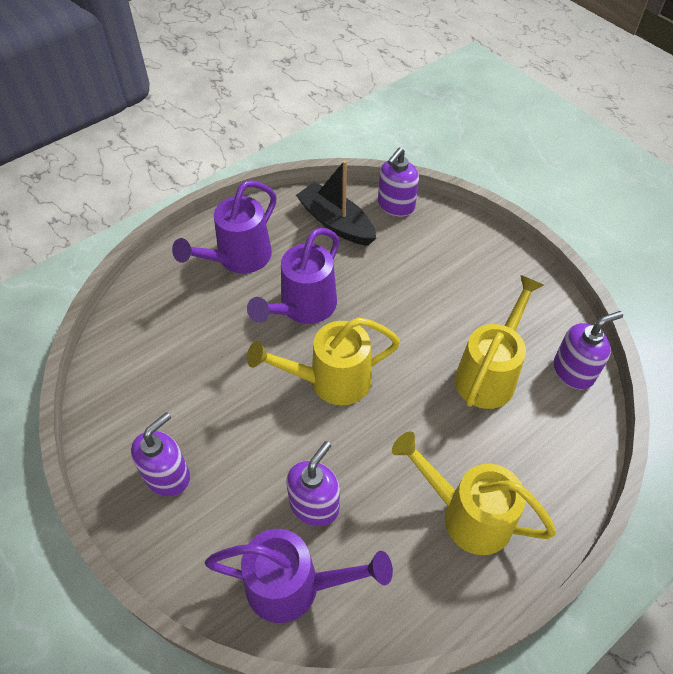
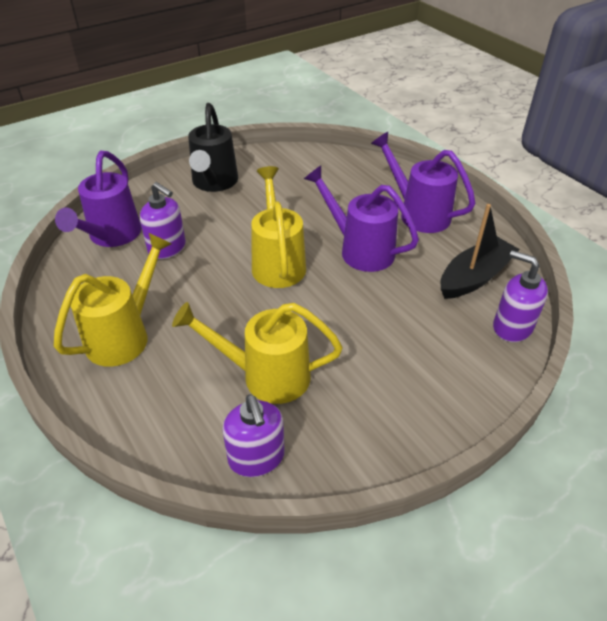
camera: 95 degrees right, 10 degrees down
purple soap dispenser [131,412,190,496] -> black watering can [188,103,238,192]
yellow watering can [455,275,543,409] -> yellow watering can turned 150 degrees clockwise [172,302,342,404]

